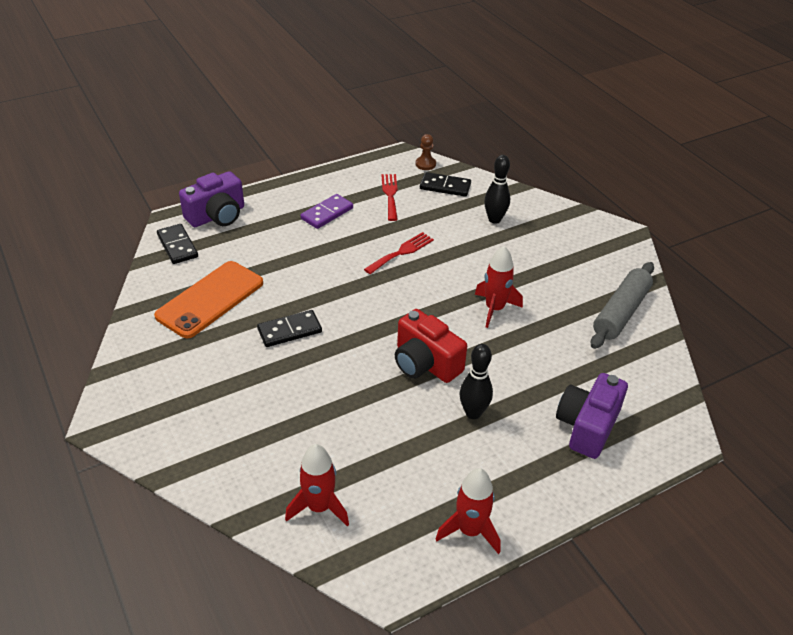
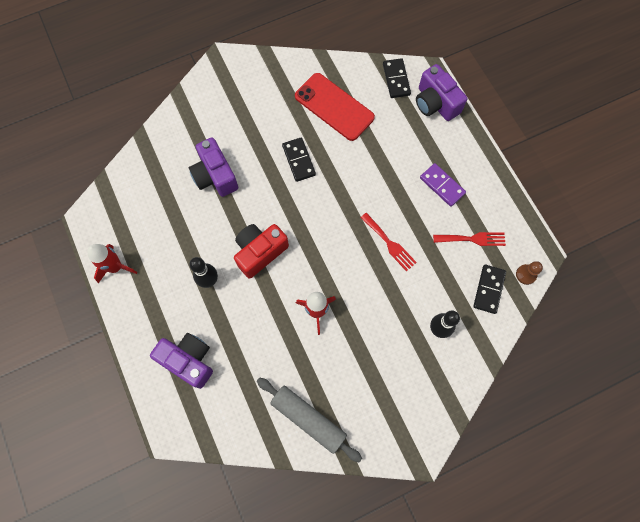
camera: 95 degrees right, 30 degrees up
orange phone [154,261,263,338] -> red phone [295,73,375,141]
black domino [157,224,198,264] -> black domino turned 75 degrees counterclockwise [383,58,411,98]
red rocket [285,444,349,526] -> none
none -> purple camera [189,138,238,197]

